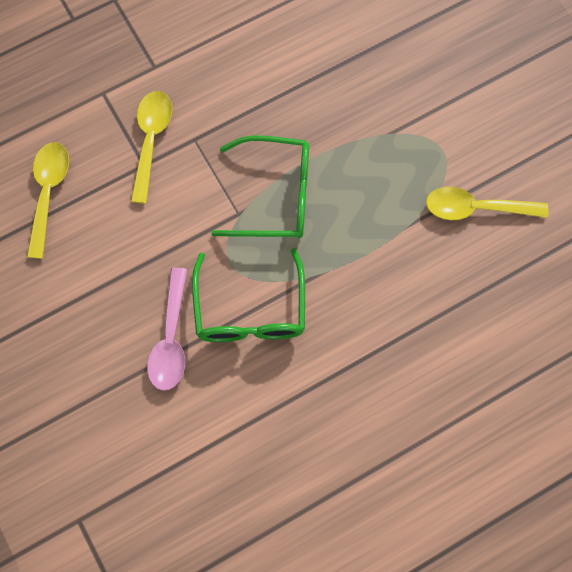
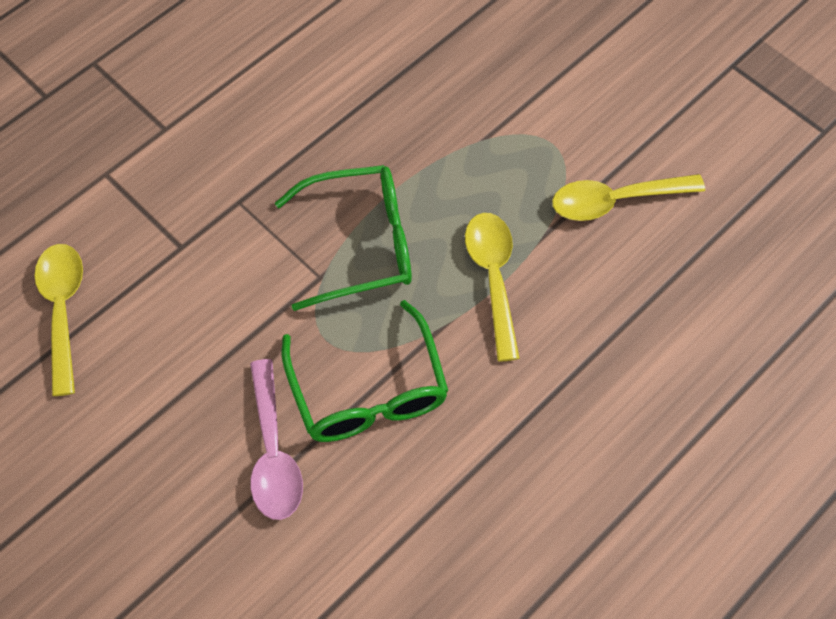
camera: 15 degrees left, 10 degrees down
yellow spoon [131,91,172,204] -> yellow spoon moved to [465,213,520,362]

